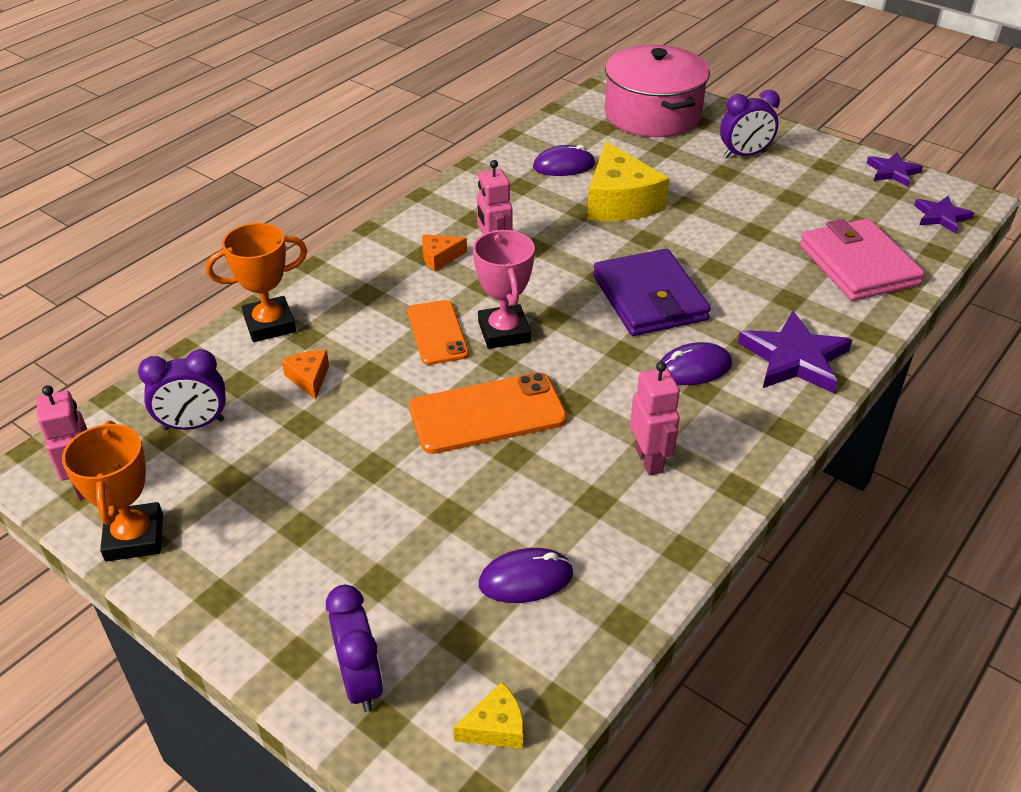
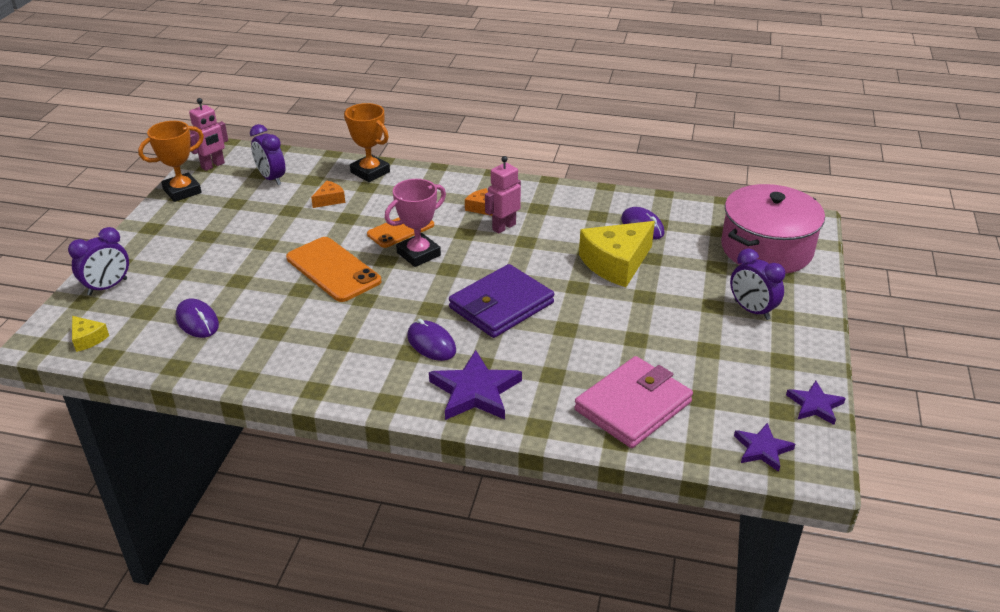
camera: 65 degrees right, 5 degrees down
pink robot [630,361,680,475] -> none

